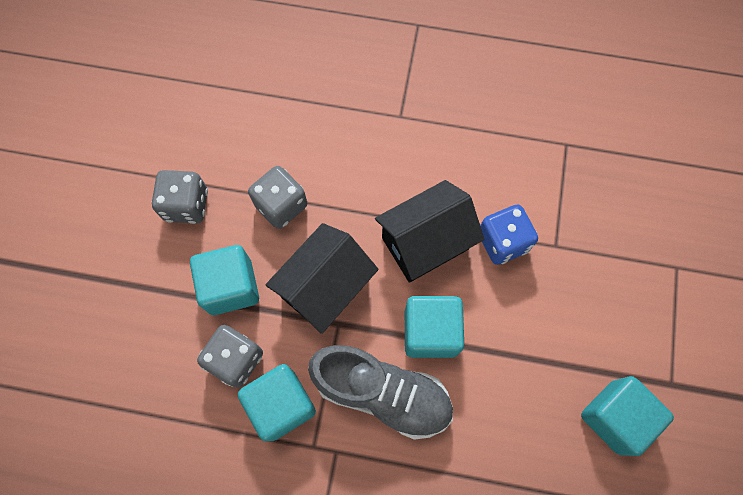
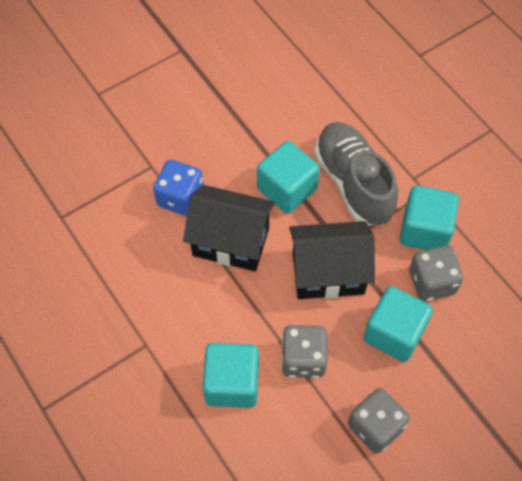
camera: 135 degrees left, 10 degrees down
turquoise cube [581,376,674,456] -> turquoise cube moved to [203,343,259,408]

